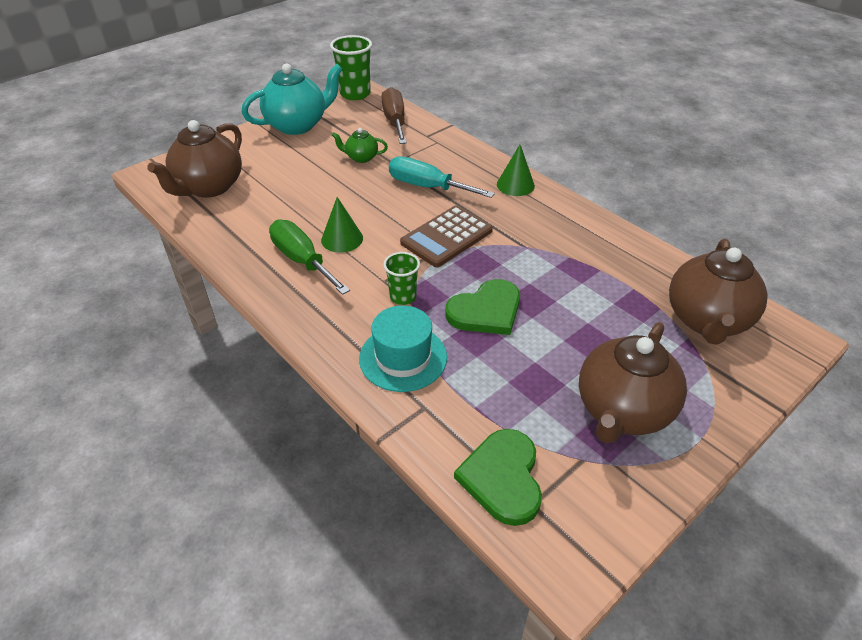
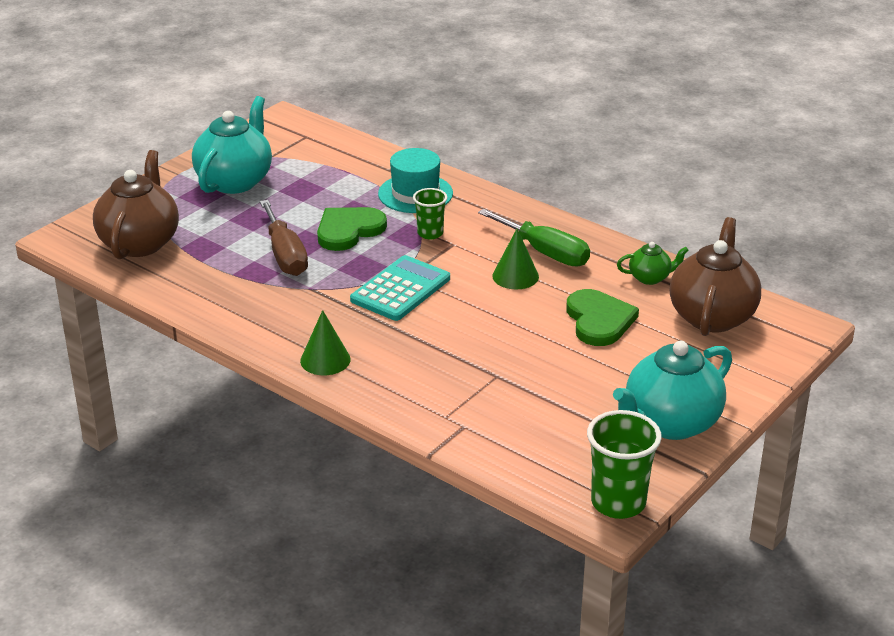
camera: 170 degrees right, 10 degrees down
green teapot [332,128,388,163] -> green teapot moved to [617,242,689,285]
brown screwdriver [381,87,407,144] -> brown screwdriver moved to [260,200,308,276]
turquoise screwdriver [389,157,495,198] -> none
brown calculator [400,206,493,267] -> turquoise calculator [350,255,450,321]
green heart [454,429,542,526] -> green heart moved to [566,289,639,346]
brown teapot [579,322,687,444] -> turquoise teapot [192,96,272,194]

